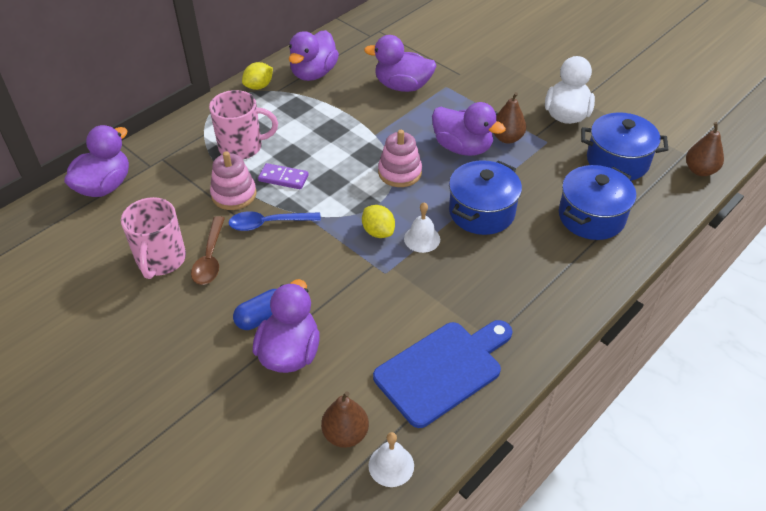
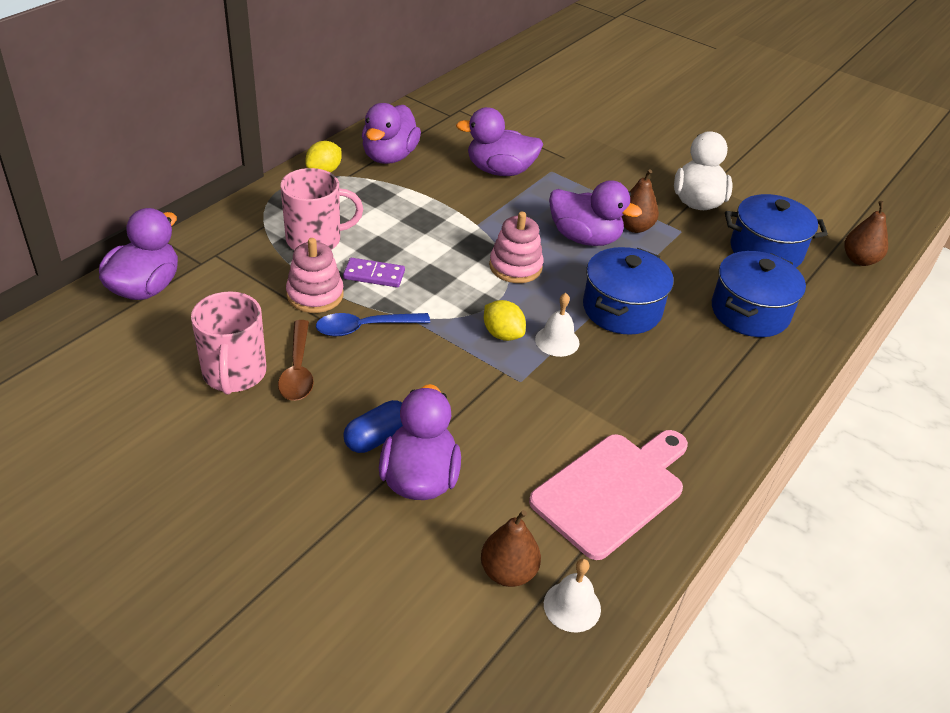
camera: 10 degrees left, 5 degrees down
blue cutting board [373,320,512,428] -> pink cutting board [529,430,688,560]

